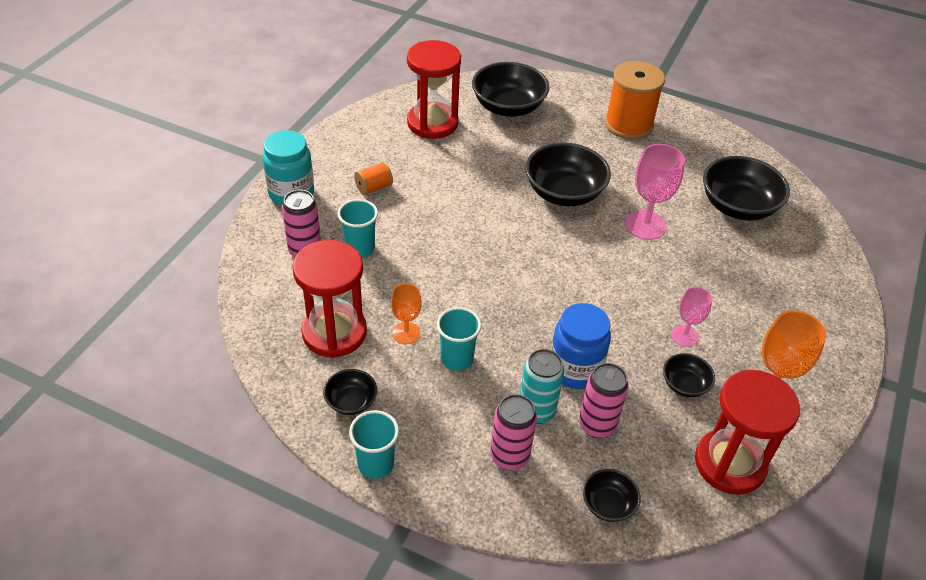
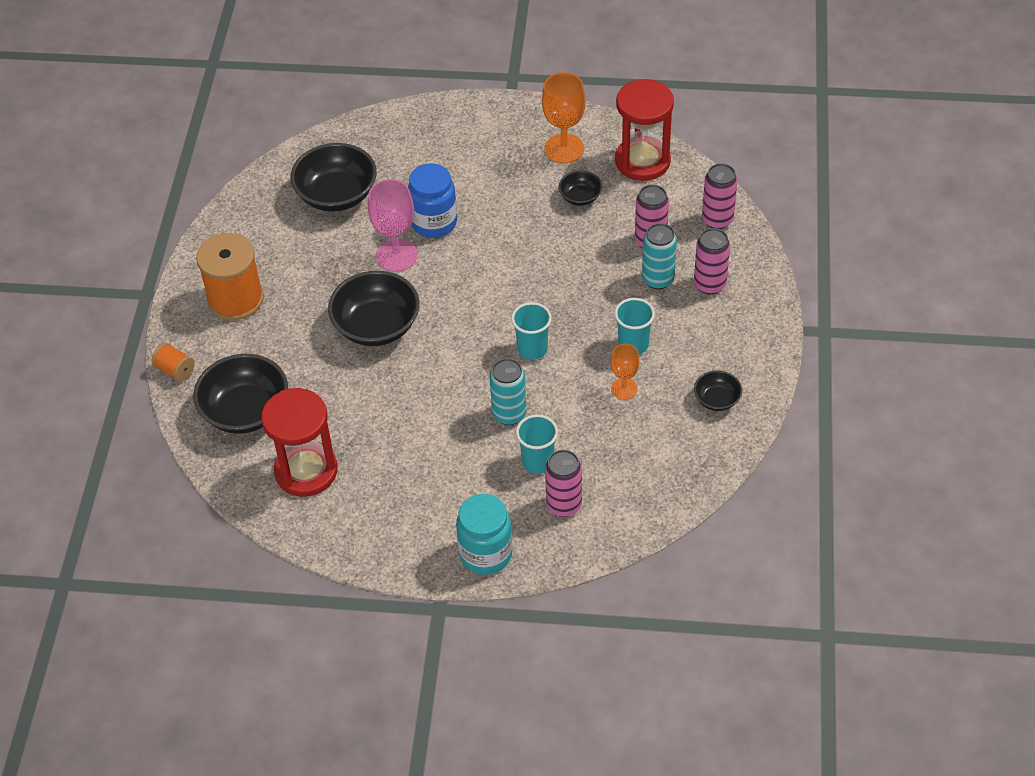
camera: 105 degrees left, 5 degrees up
red hourglass [292,240,367,358] -> none
turquoise cup [349,410,399,479] -> turquoise cup moved to [511,302,552,360]
orange spool [354,162,393,195] -> orange spool moved to [152,343,195,382]
blue jar [551,303,611,389] -> blue jar moved to [408,163,457,238]
black bowl [583,469,641,522] -> pink can [702,163,737,229]
pink goblet [671,287,712,347] -> none
none -> turquoise can [490,358,526,425]

